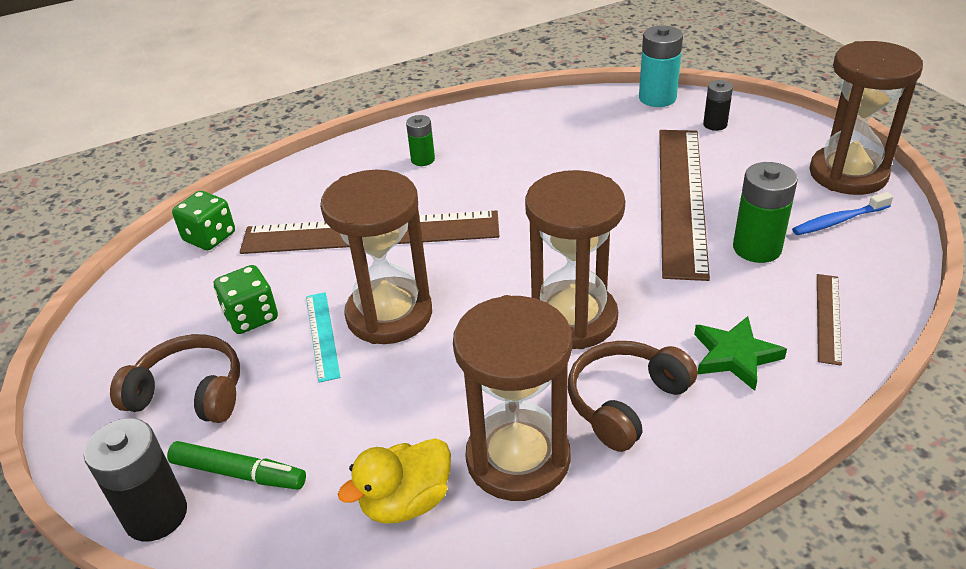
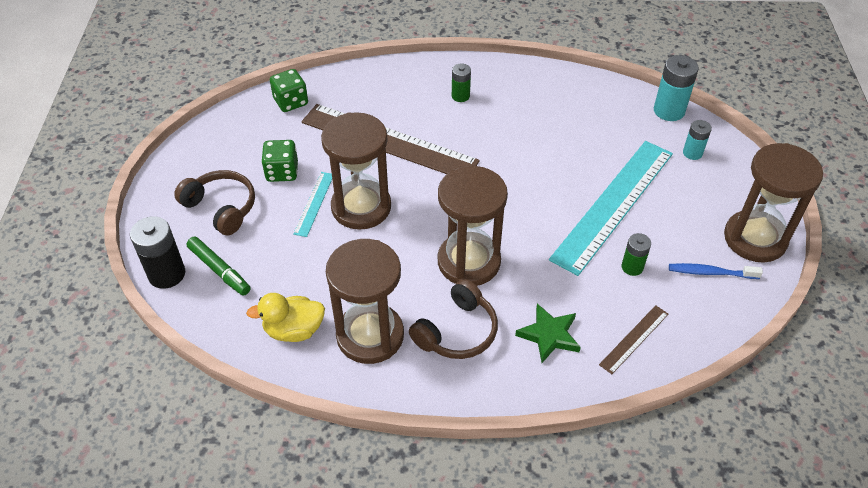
camera: 25 degrees right, 10 degrees up
brown headphones [568,341,697,452] -> brown headphones turned 150 degrees clockwise [409,279,498,359]
brown ruler [659,130,710,281] -> turquoise ruler [549,141,673,276]
black battery [703,80,733,131] -> turquoise battery [683,120,712,160]
green battery [733,162,798,263] -> green battery [622,233,651,276], size x0.60

